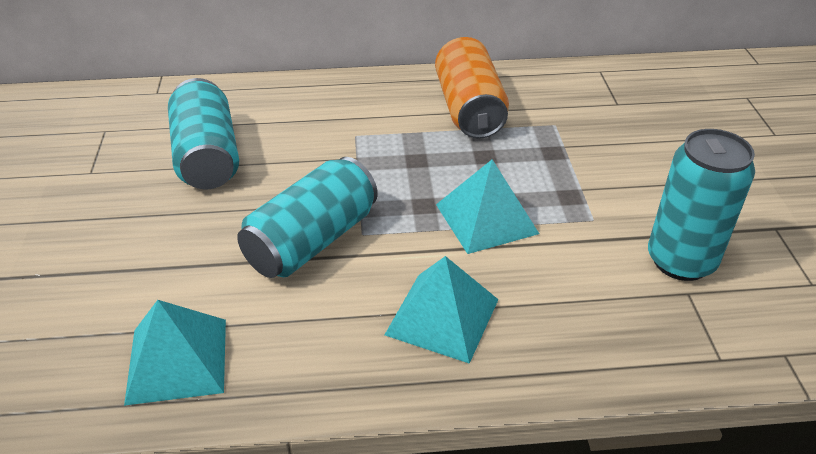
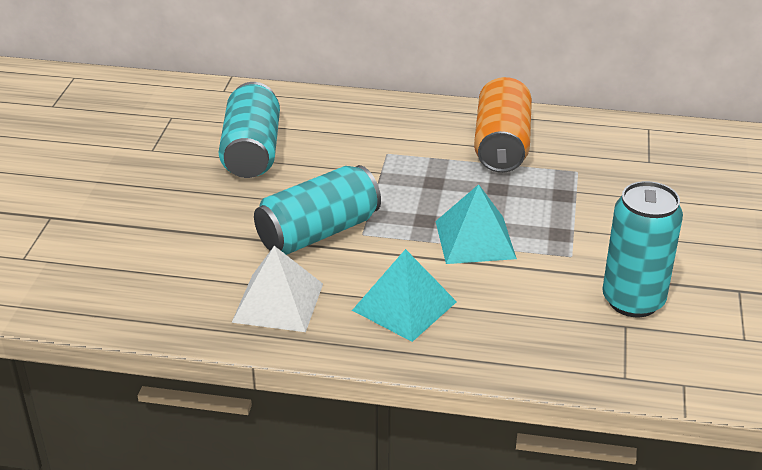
camera: 15 degrees right, 5 degrees down
turquoise pyramid [124,300,226,406] -> none
none -> white pyramid [231,246,323,332]

